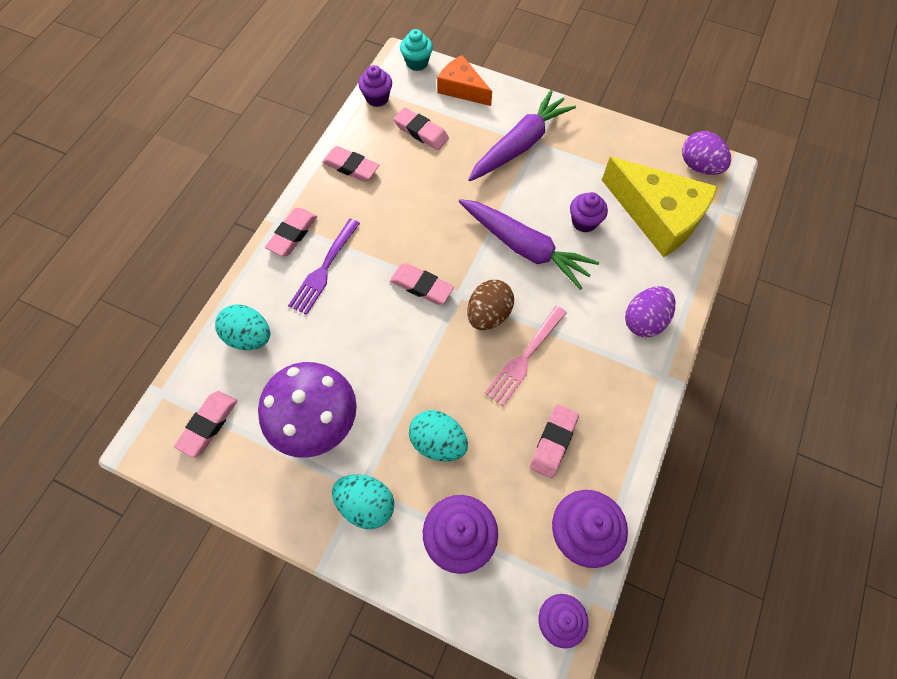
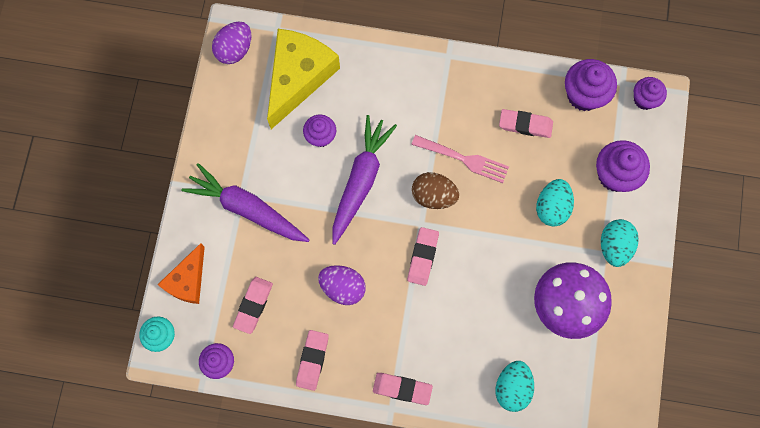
camera: 105 degrees left, 10 degrees up
pink eraser [174,391,237,458] -> none
purple fork [288,218,360,315] -> none
purple egg [625,286,676,337] -> purple egg moved to [318,265,366,305]

